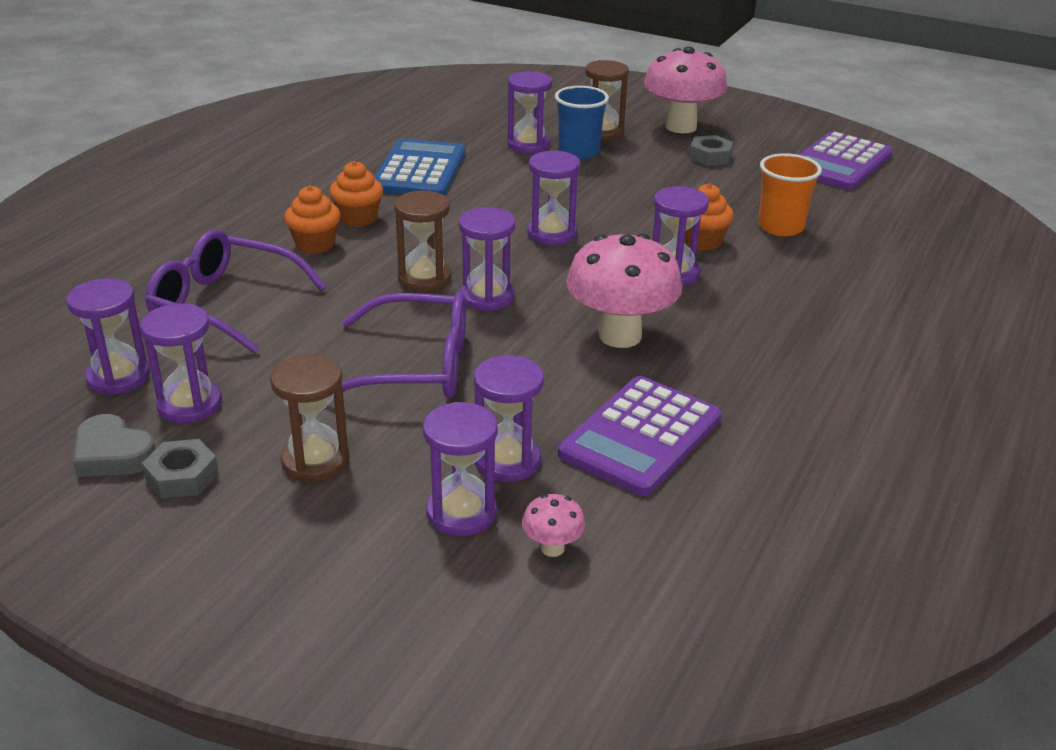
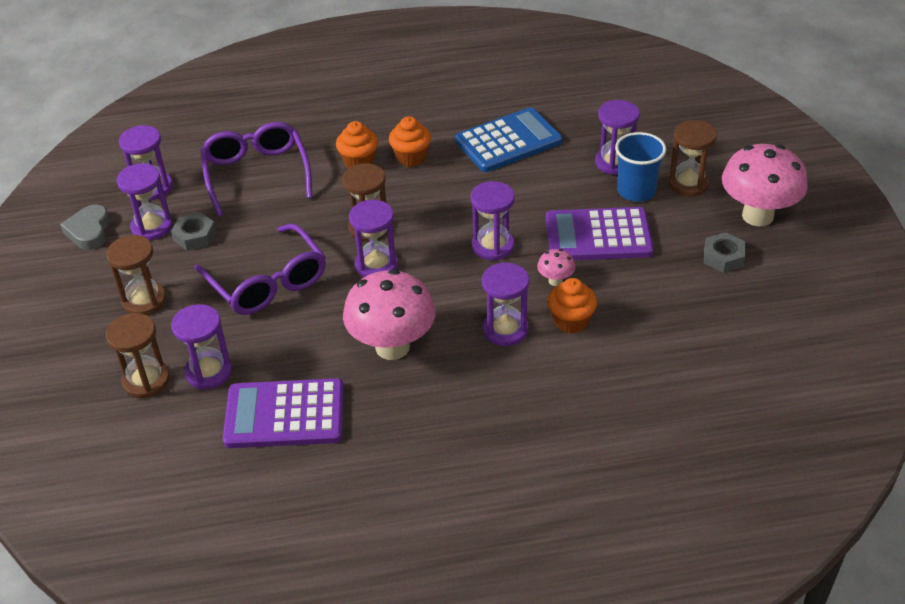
camera: 55 degrees right, 10 degrees up
grey nut [142,439,219,499] -> grey nut moved to [171,212,216,251]
purple hourglass [423,402,498,536] -> brown hourglass [106,313,170,398]
pink mushroom [522,494,586,557] -> pink mushroom moved to [537,249,575,286]
orange cup [758,153,822,236] -> none
purple calculator [799,131,893,190] -> purple calculator moved to [546,207,654,260]

